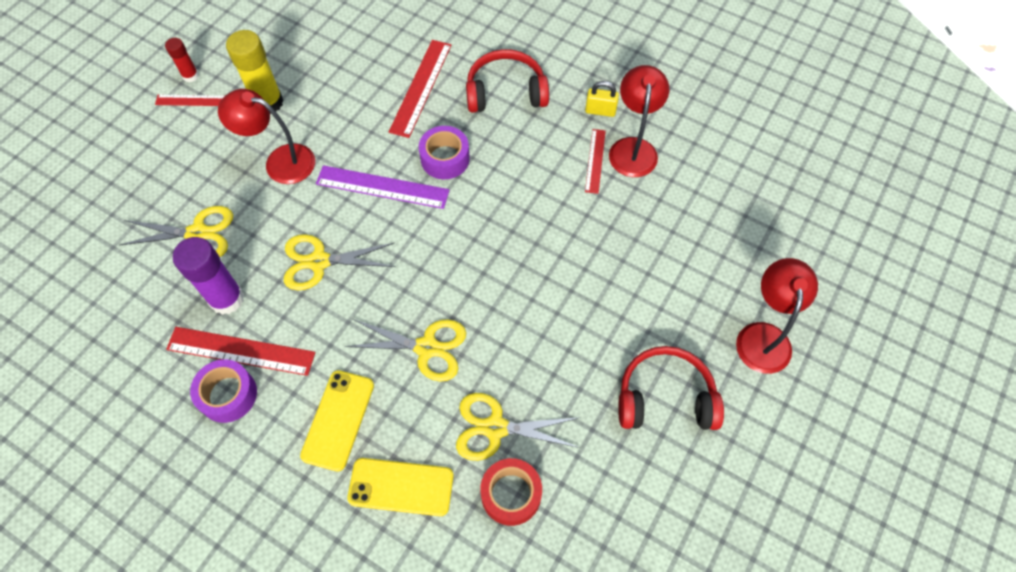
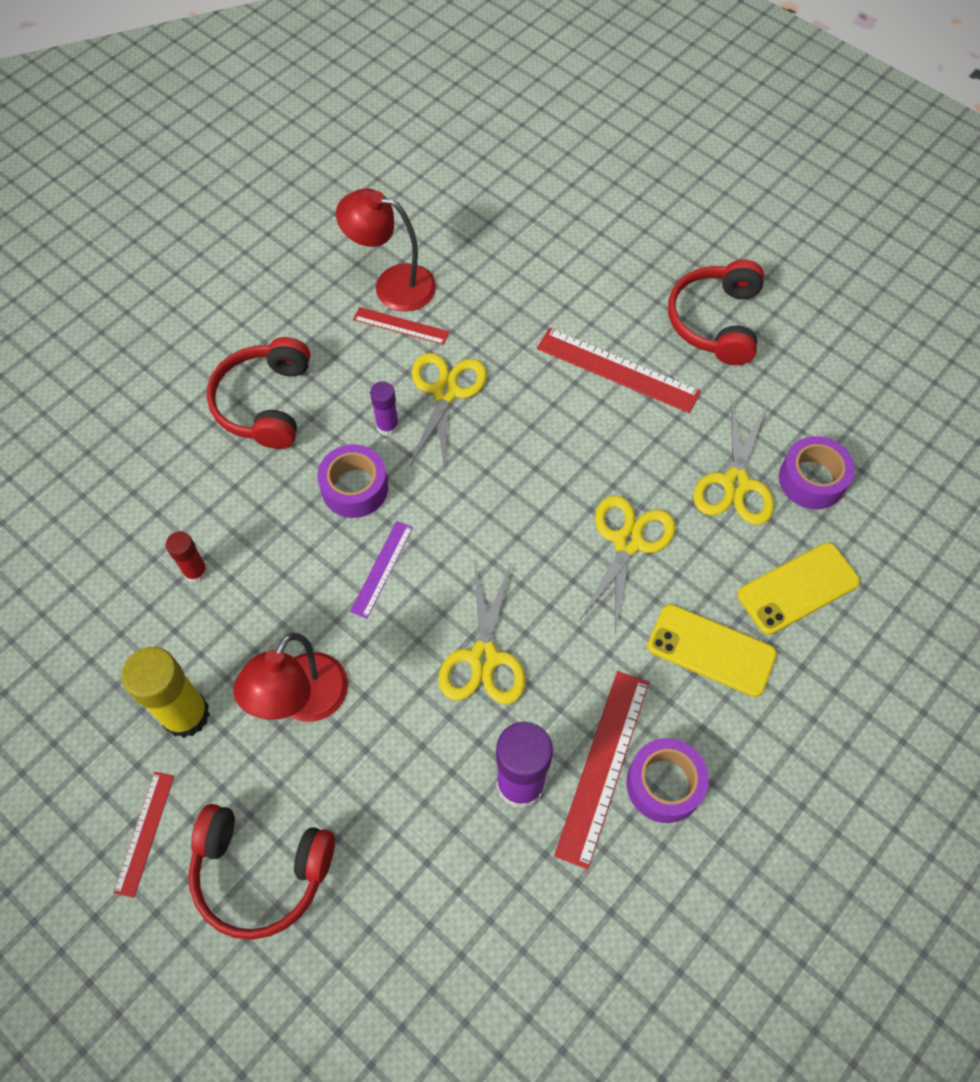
camera: 80 degrees left, 0 degrees up
yellow scissors [120,206,233,257] -> yellow scissors moved to [410,353,487,472]
red glue stick [165,38,199,82] -> red glue stick moved to [166,531,208,583]
purple ruler [316,165,450,209] -> purple ruler [350,521,413,619], size x0.59
yellow phone [347,458,454,516] -> yellow phone turned 45 degrees clockwise [737,542,860,635]
red ruler [389,40,452,138] -> red ruler moved to [537,328,701,413]
red tape [480,458,542,526] -> purple tape [779,436,855,509]
yellow padlock [585,81,619,117] -> none
red lamp [736,258,818,374] -> none
none -> red headphones [189,804,335,940]
none -> purple glue stick [370,381,399,436]

